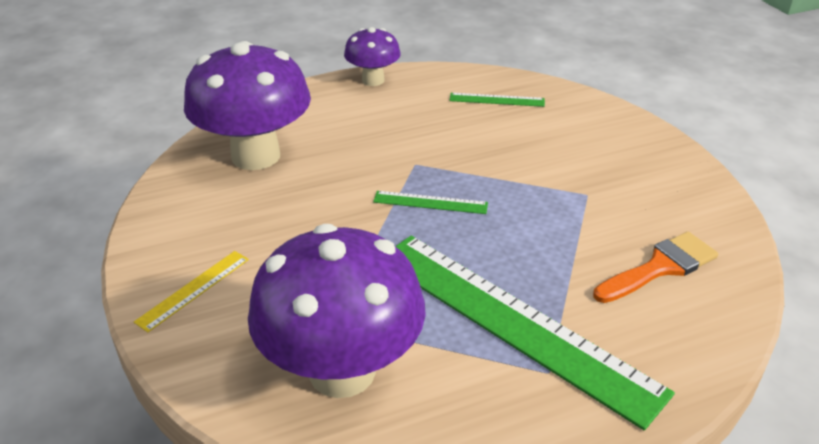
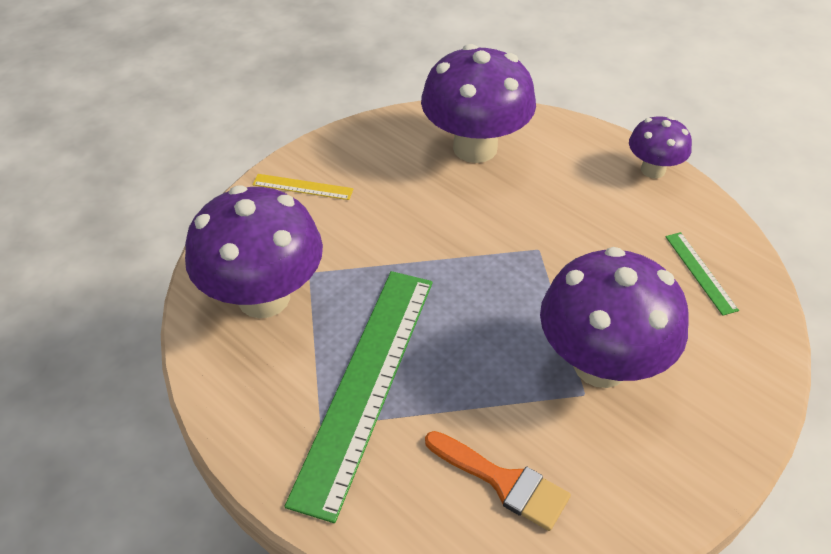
camera: 65 degrees right, 10 degrees up
green ruler [373,191,488,214] -> none
none -> purple mushroom [540,247,689,388]

